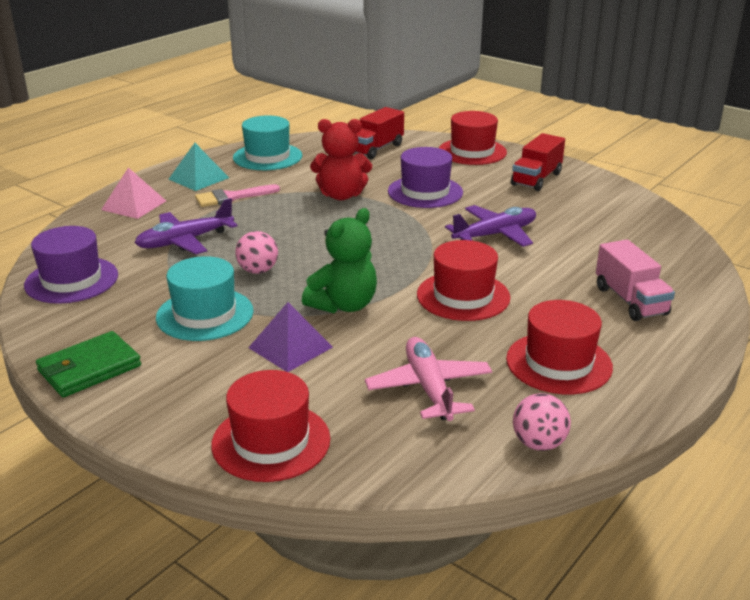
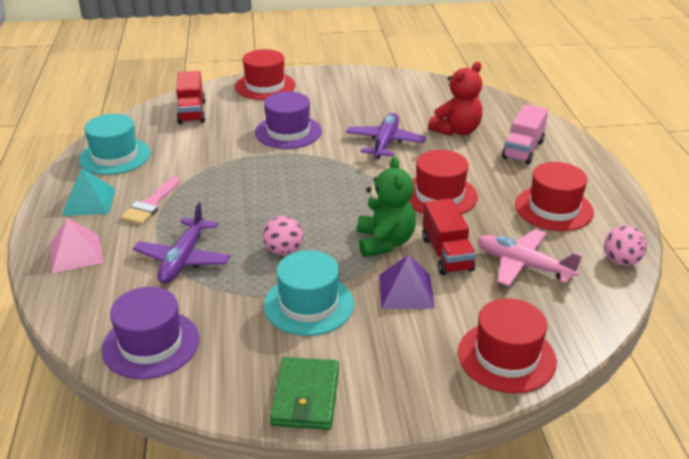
camera: 45 degrees left, 5 degrees up
red teddy bear [310,119,372,200] -> red teddy bear moved to [428,62,483,136]
red truck [511,133,565,191] -> red truck moved to [422,198,476,275]
pink truck [596,240,675,321] -> pink truck turned 90 degrees clockwise [502,105,548,165]

